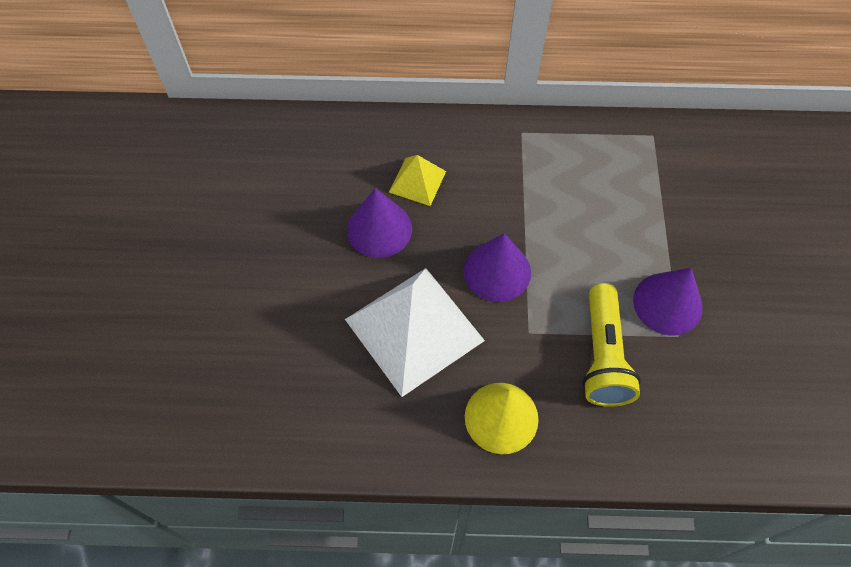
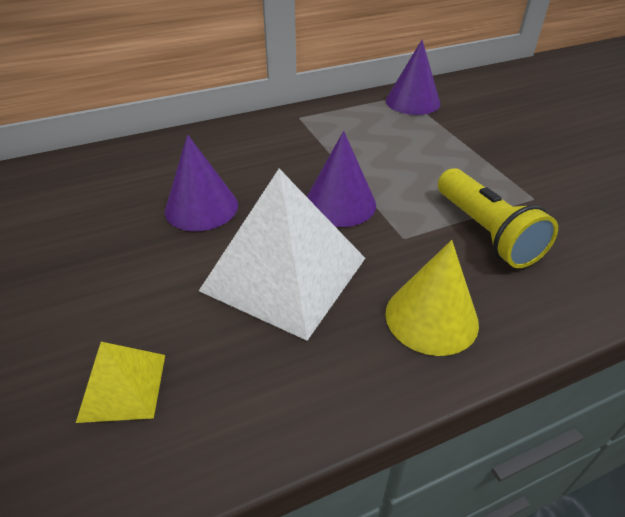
camera: 25 degrees left, 20 degrees down
yellow pyramid [389,155,446,206] -> yellow pyramid moved to [76,342,165,423]
purple cone [633,268,703,336] -> purple cone moved to [386,40,440,115]

